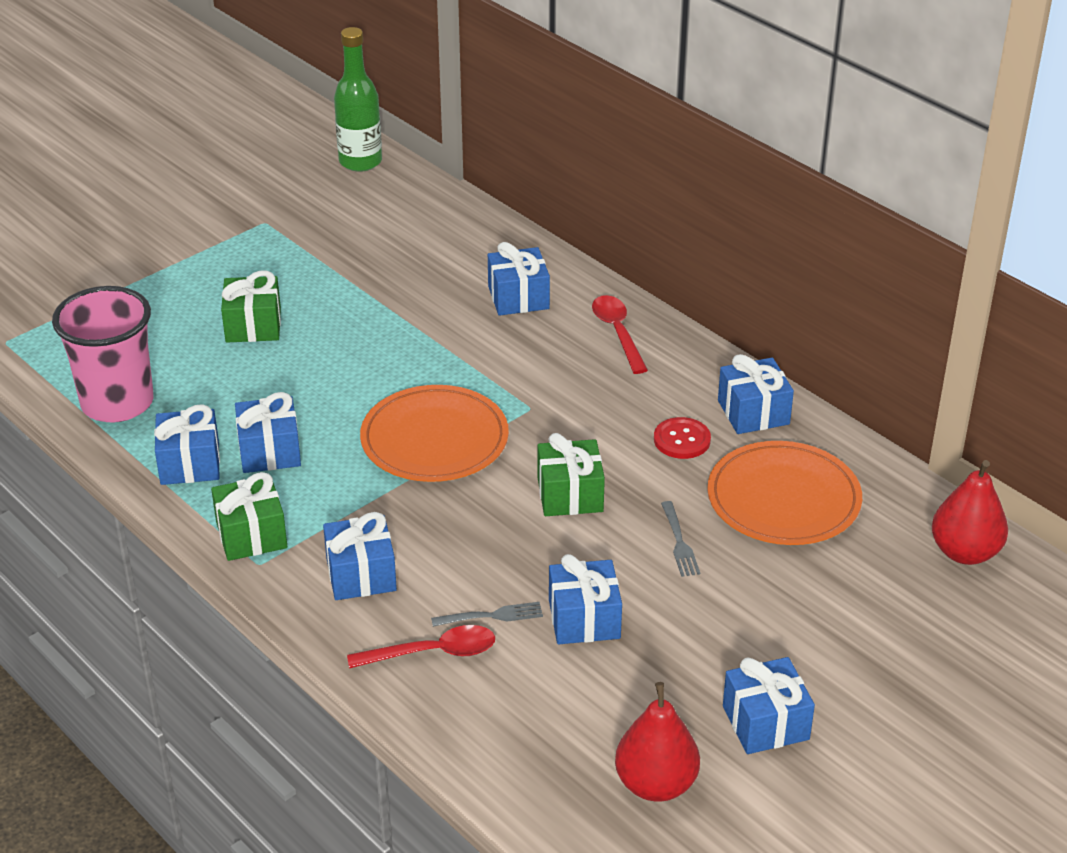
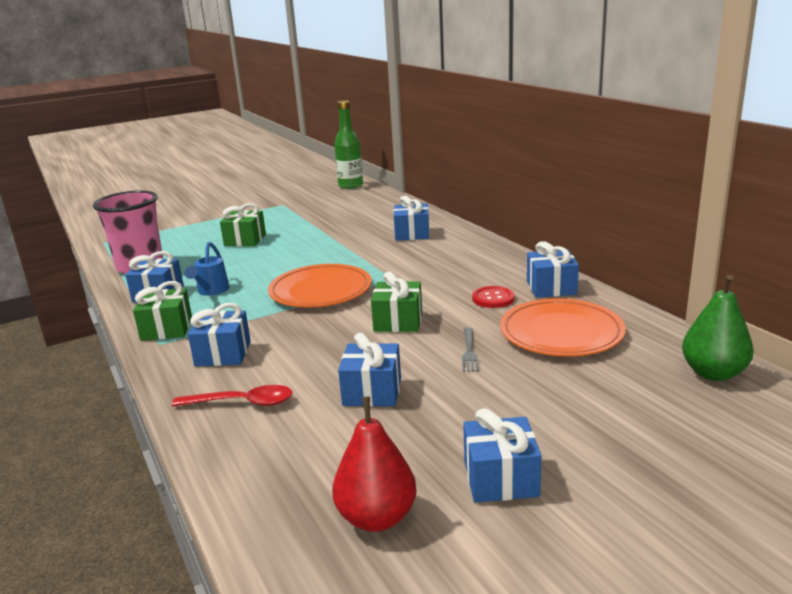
camera: 15 degrees right, 15 degrees down
blue gift [235,392,301,473] -> blue watering can [185,242,229,296]
grey fork [431,602,543,627] -> none
red spoon [592,295,648,374] -> none
red pear [932,460,1008,565] -> green pear [682,275,754,381]

